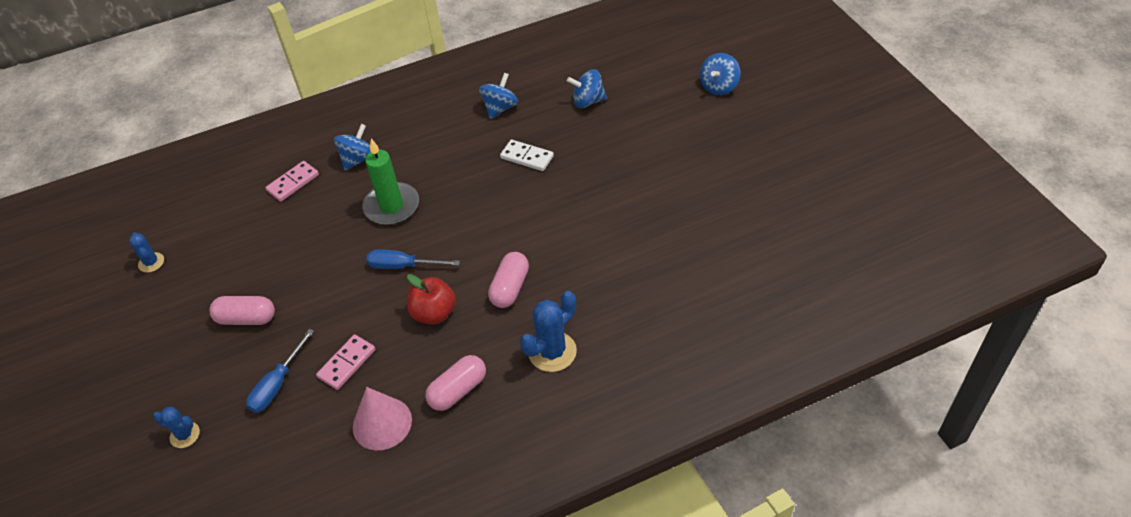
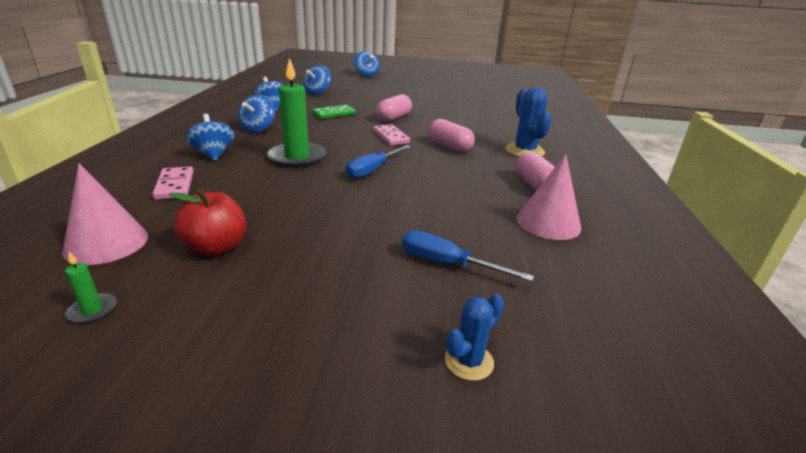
camera: 65 degrees left, 20 degrees down
blue cactus [129,232,164,273] -> green candle [65,251,117,324]
pink capsule [209,296,275,325] -> pink capsule moved to [376,95,412,122]
blue screwdriver [246,329,314,413] -> blue screwdriver turned 150 degrees clockwise [402,230,534,282]
pink domino [316,334,375,390] -> pink domino moved to [373,124,410,146]
red apple [407,274,456,324] -> red apple moved to [169,189,246,256]
white domino [500,140,554,171] -> green domino [312,105,356,119]
none -> pink cone [62,163,148,265]
none -> blue spinning top [238,95,275,133]

